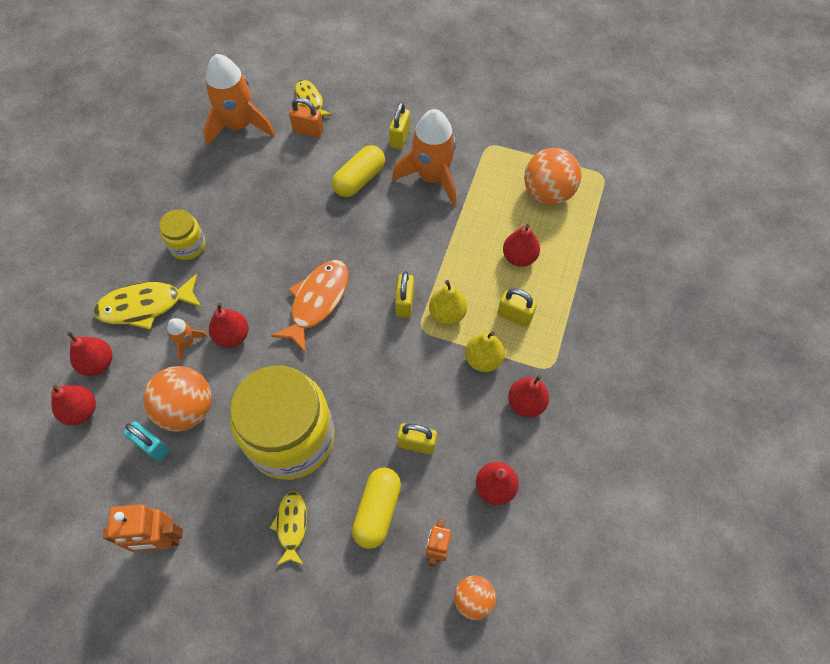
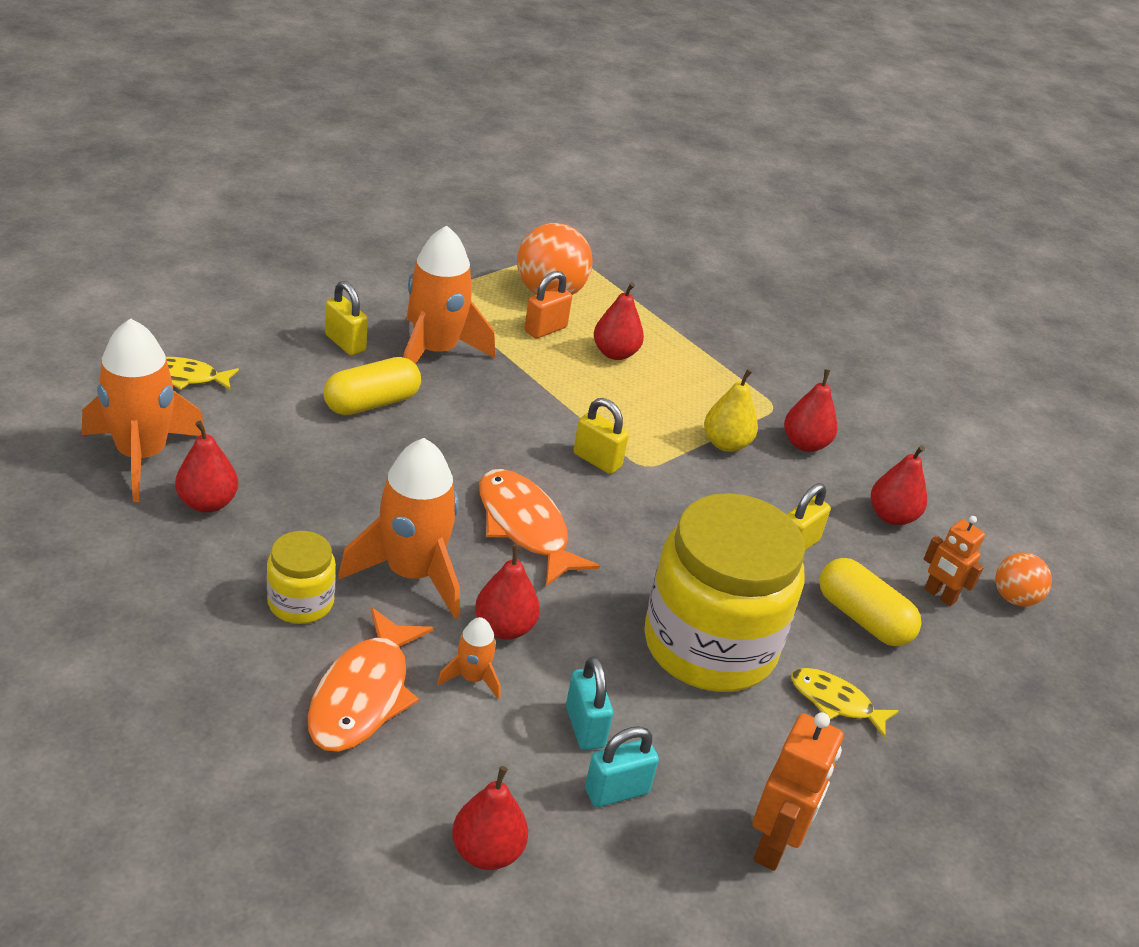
camera: 65 degrees left, 25 degrees down
red pear [67,331,112,376] -> red pear moved to [175,421,238,513]
yellow fish [93,274,202,330] -> orange fish [308,607,434,752]
orange ball [143,366,212,432] -> turquoise padlock [566,656,613,750]
orange padlock [289,97,324,138] -> orange padlock moved to [525,271,572,339]
yellow capsule [332,145,385,197] -> yellow capsule turned 75 degrees clockwise [324,357,421,415]
yellow pear [429,280,467,325] -> none
yellow padlock [497,288,537,327] -> none
none -> orange rocket [339,438,460,619]

